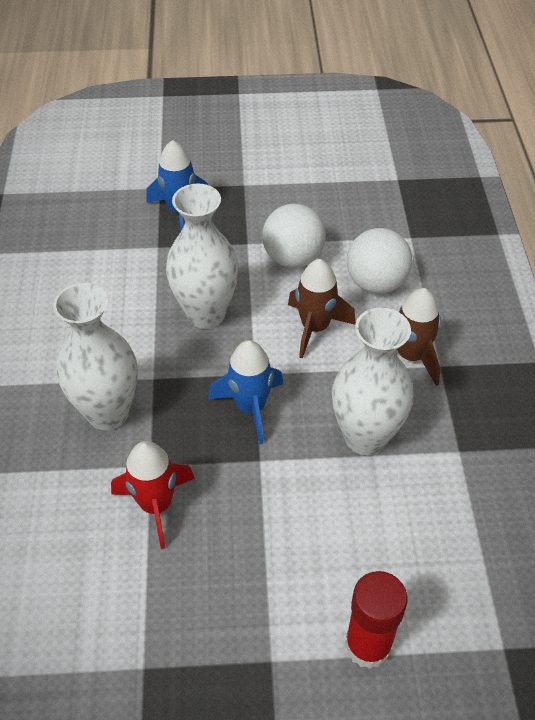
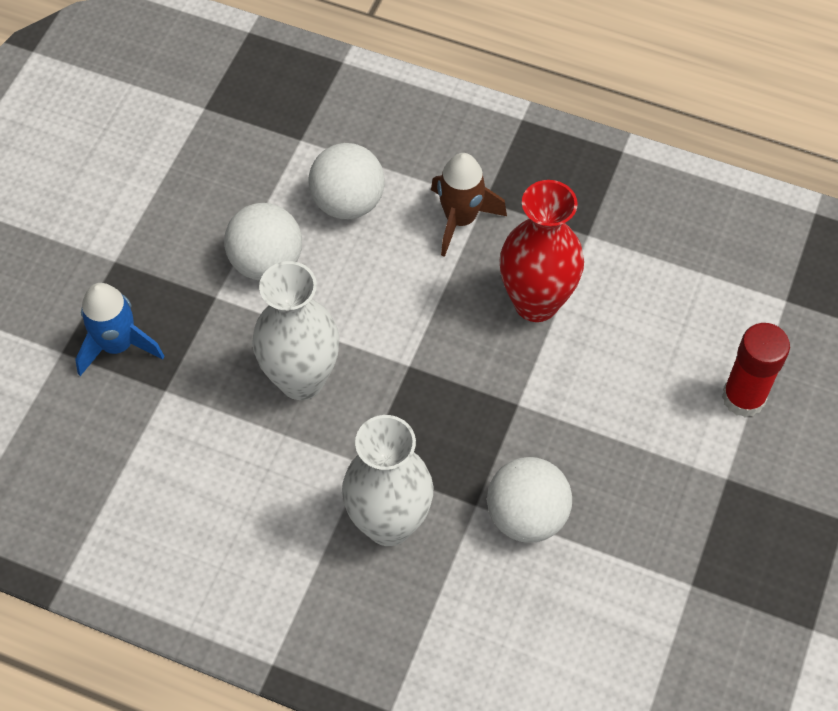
camera: 65 degrees left, 10 degrees up
red rocket [111,441,195,549] -> white ball [487,457,572,543]
blue rocket [208,340,283,444] -> none
brown rocket [288,259,356,359] -> none
white vase [332,308,414,455] -> red vase [499,180,584,322]

